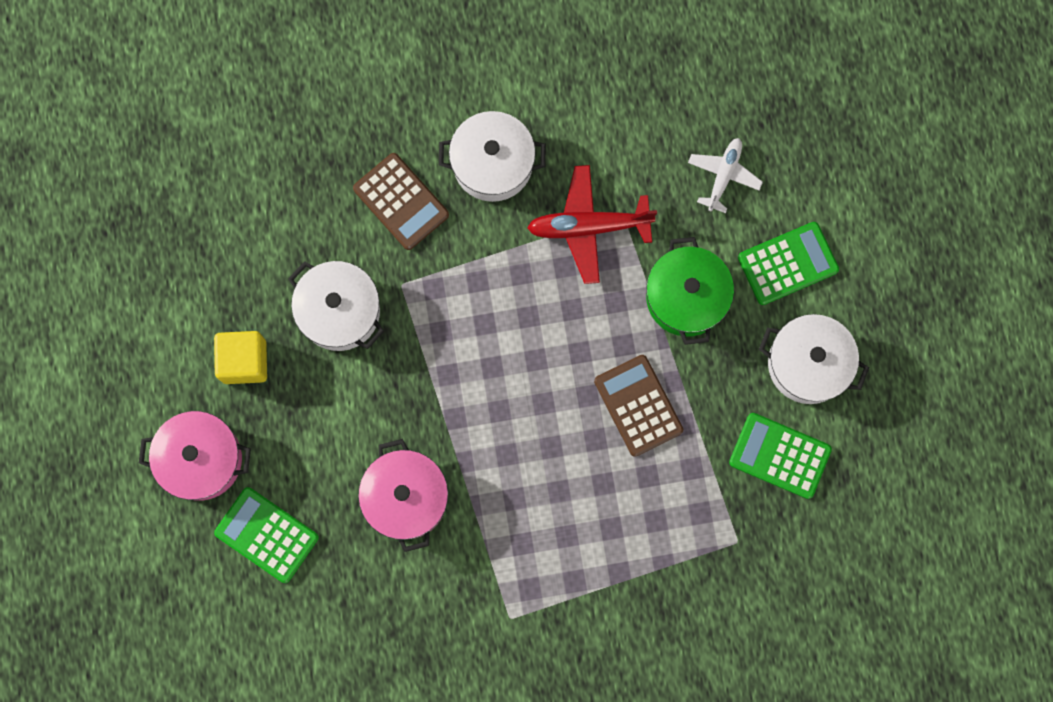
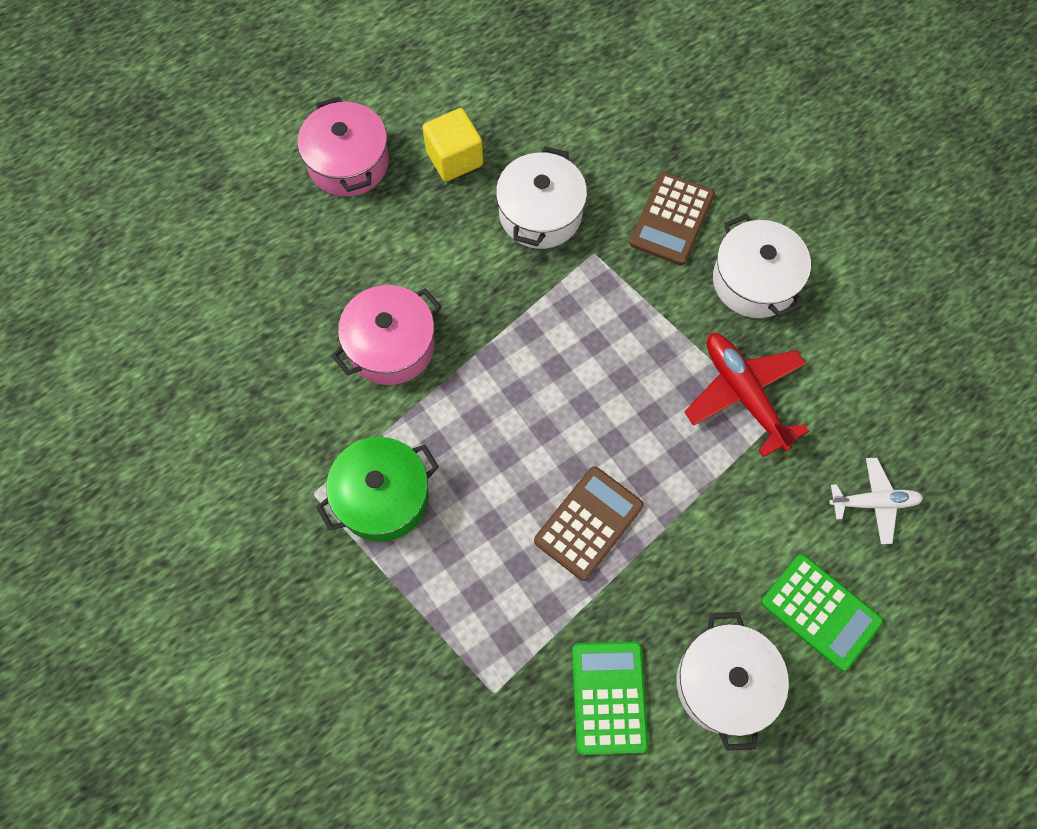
camera: 65 degrees right, 10 degrees down
green calculator [214,487,319,583] -> none
green pot [646,237,734,345] -> green pot moved to [316,437,439,542]

